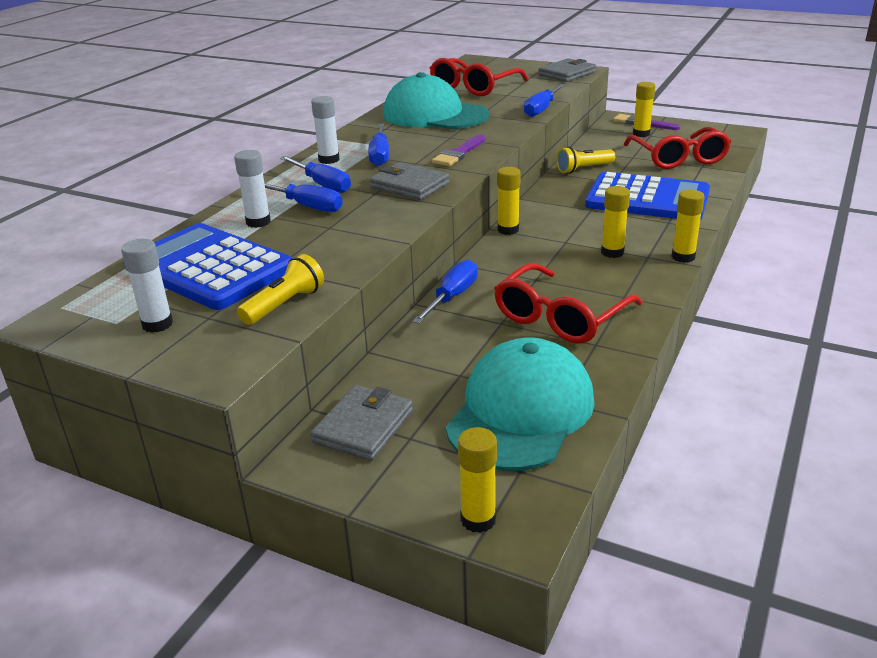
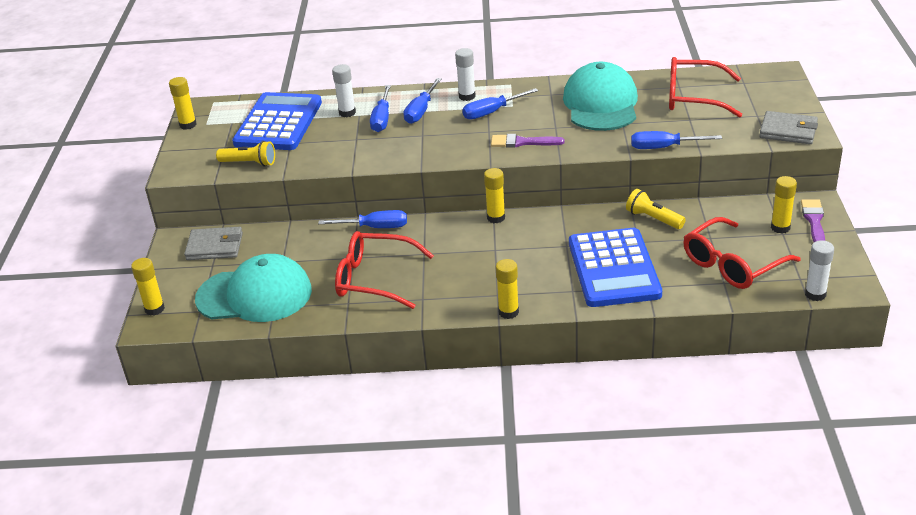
camera: 65 degrees right, 5 degrees up
white glue stick [121,239,173,333] -> white glue stick moved to [805,240,834,301]
grey wallet [369,162,449,200] -> none
yellow glue stick [601,186,630,258] -> yellow glue stick moved to [169,77,197,130]

